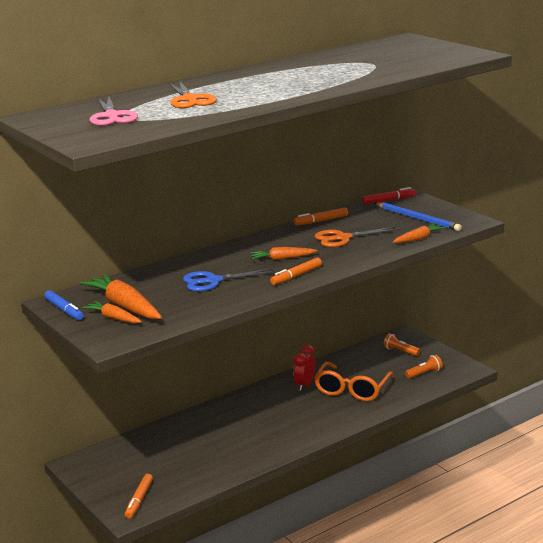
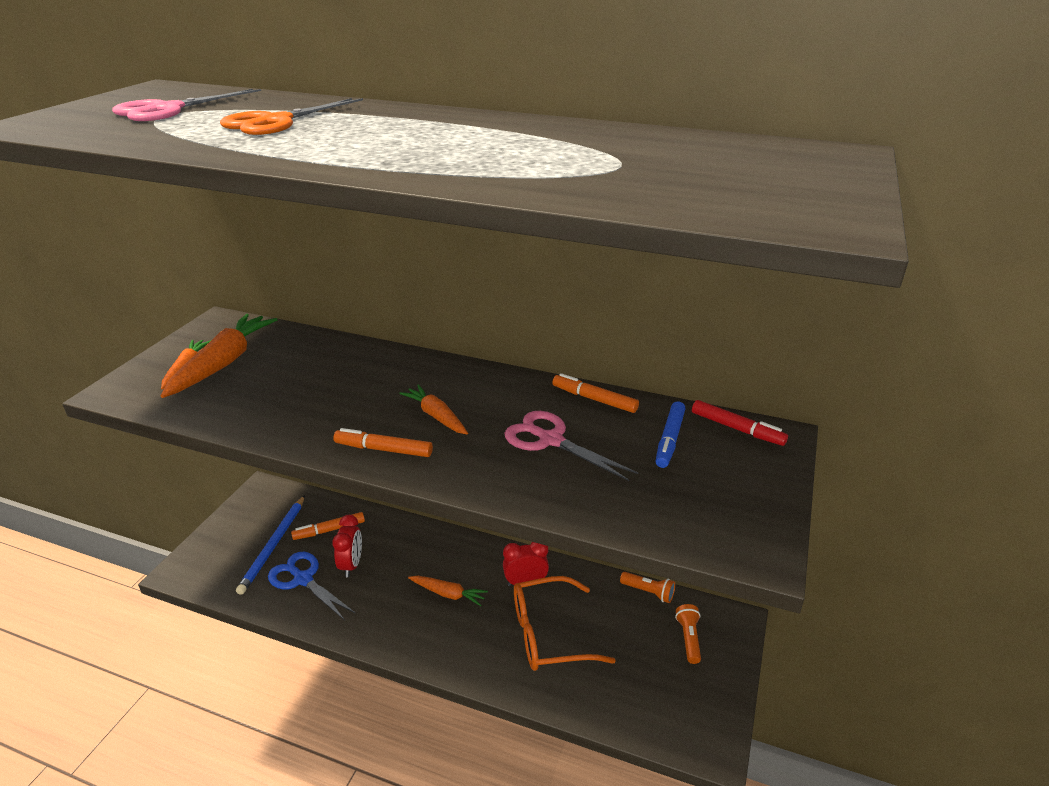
camera: 55 degrees right, 10 degrees up
blue marker [44,290,84,320] -> blue marker moved to [656,401,685,468]
orange marker [125,474,153,519] -> orange marker moved to [291,512,365,540]
blue scissors [183,268,275,291] -> blue scissors moved to [268,552,356,620]
orange scissors [315,226,399,247] -> pink scissors [504,411,638,481]
blue pencil [375,202,462,231] -> blue pencil moved to [236,495,305,595]
orange carrot [393,223,446,243] -> orange carrot moved to [408,576,488,606]
orange flashlight [405,355,443,379] -> orange flashlight moved to [620,572,675,603]
none -> red clock [332,515,362,577]

